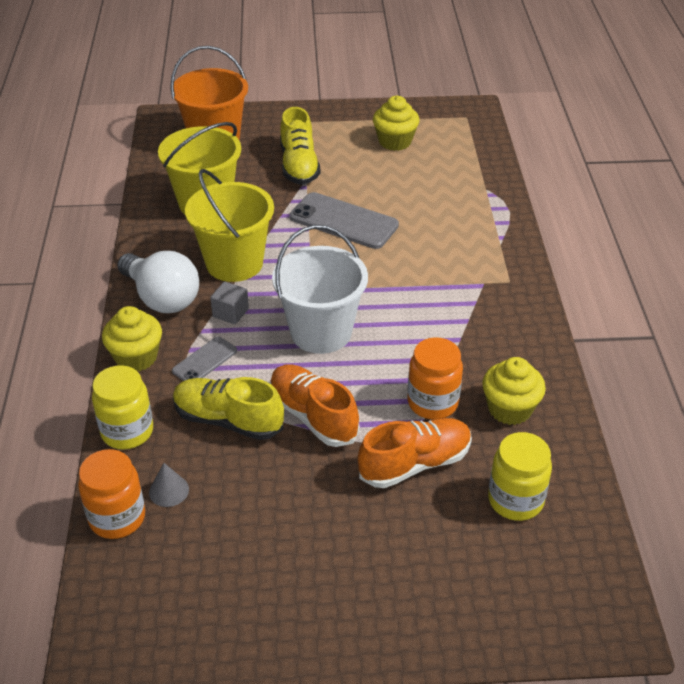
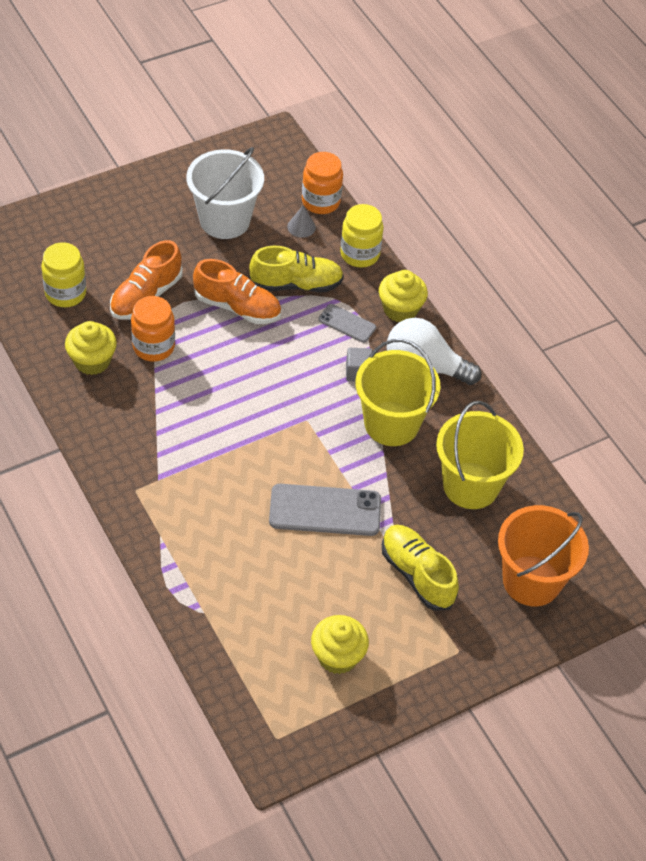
camera: 150 degrees right, 10 degrees up
grey phone [172,337,237,381] -> grey phone turned 75 degrees counterclockwise [318,304,376,343]
white bucket [272,225,368,354] -> white bucket moved to [186,147,264,239]

